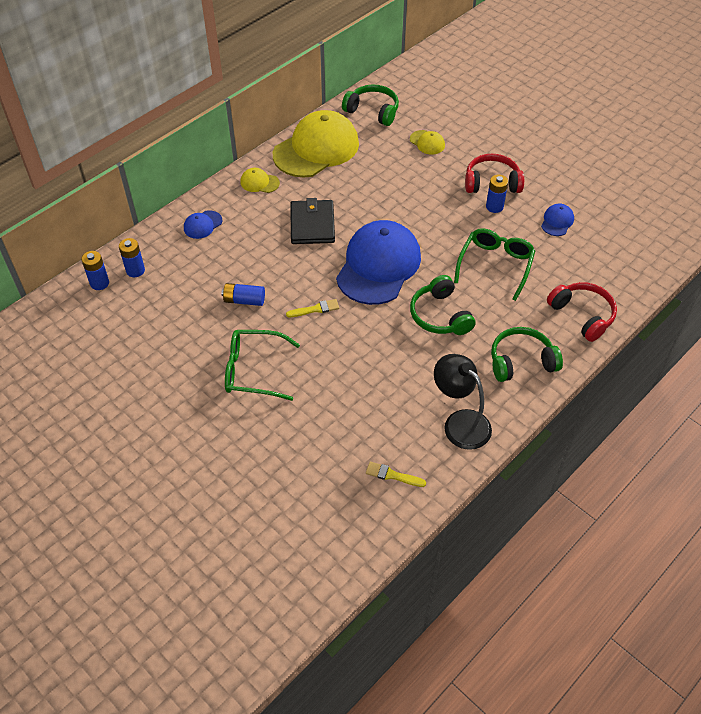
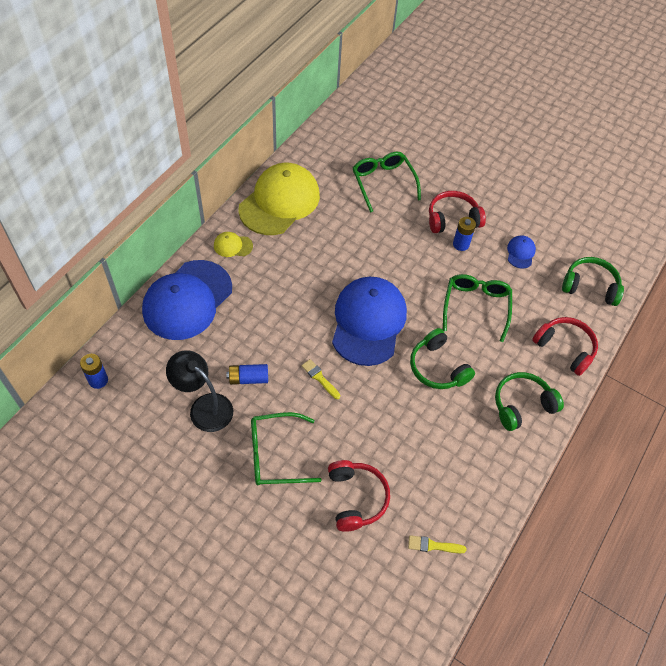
camera: 15 degrees left, 5 degrees up
blue battery [119,238,145,277] -> none
blue cap [184,210,222,239] -> blue cap [142,260,232,340], size x2.41
yellow brush [286,299,339,317] -> yellow brush turned 105 degrees counterclockwise [301,359,340,399]
black wallet [291,198,335,244] -> none
green headphones [342,84,399,126] -> green headphones moved to [562,257,624,306]
yellow cap [410,130,445,155] -> green glasses [353,152,421,213]
black lamp [434,354,492,450] -> black lamp moved to [166,350,233,432]
none -> red headphones [328,460,390,532]

